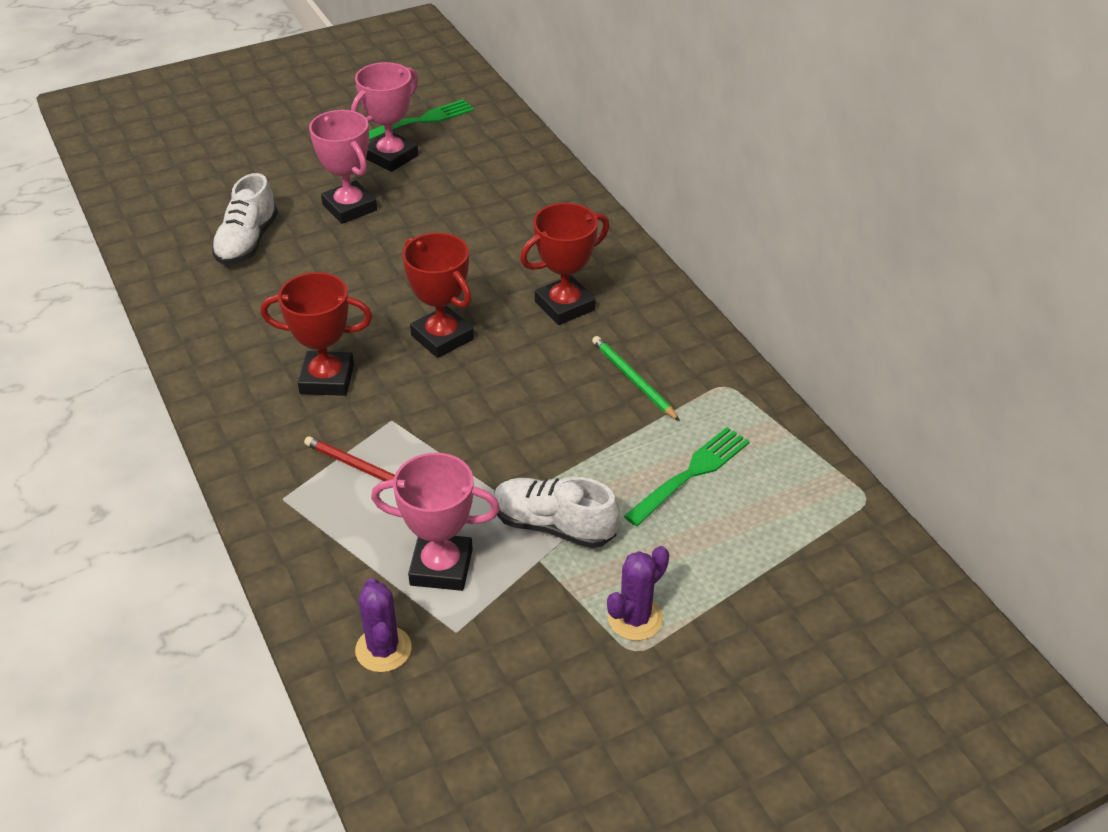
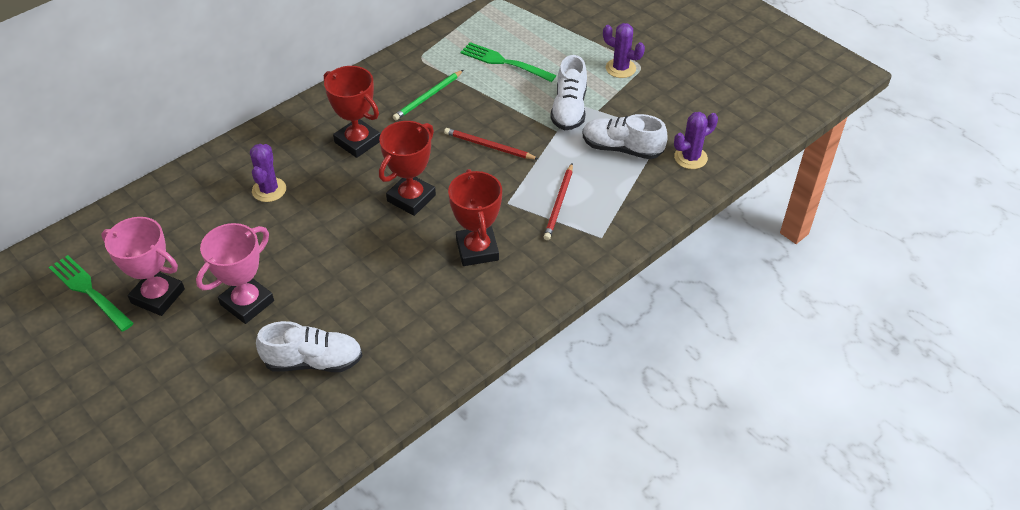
camera: 105 degrees left, 5 degrees up
pink trophy [371,453,500,591] -> white shoe [583,114,668,159]
none -> purple cactus [250,144,286,202]
none -> red pencil [444,128,538,159]

